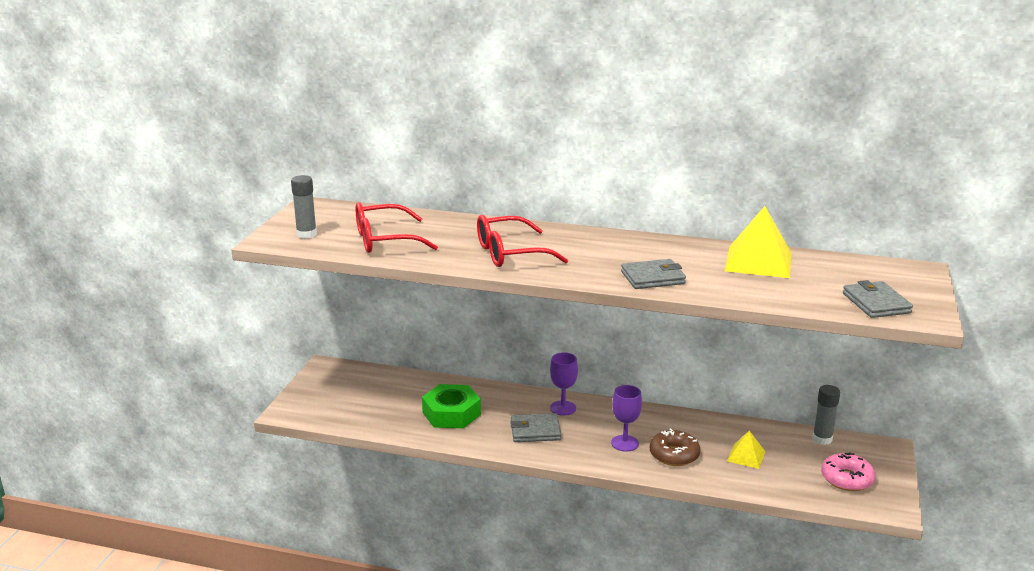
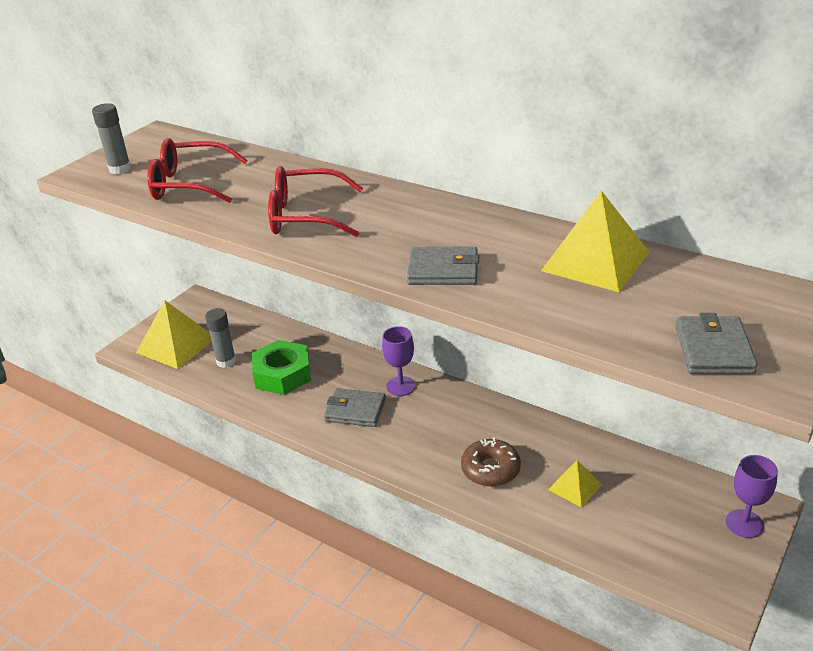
camera: 20 degrees right, 10 degrees up
purple goblet [611,385,642,452] -> purple goblet moved to [726,455,778,538]
grey glue stick [812,385,840,445] -> grey glue stick moved to [205,308,236,368]
pink donut [821,452,876,491] -> none
none -> yellow pyramid [136,301,212,369]

